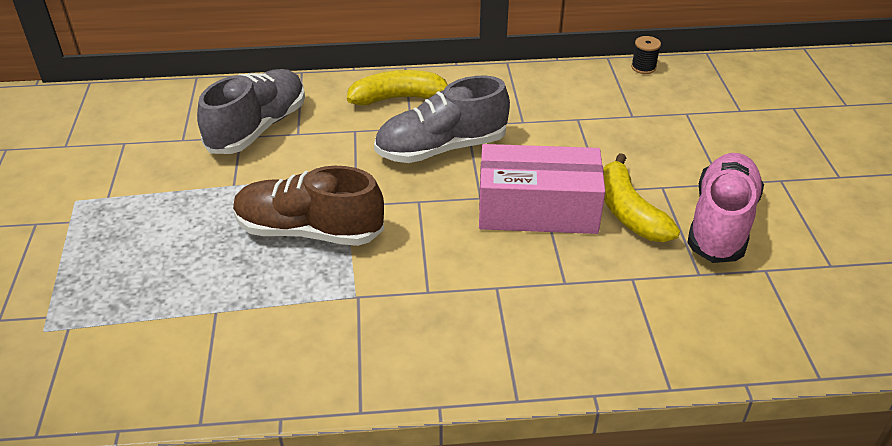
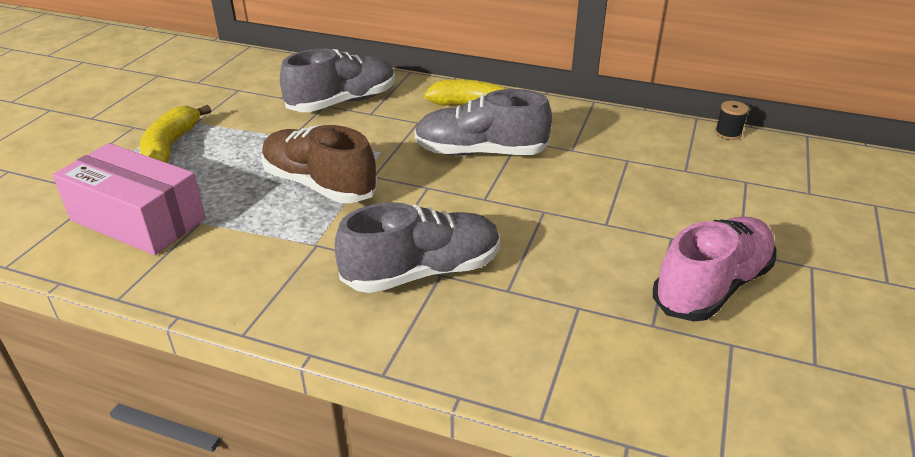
camera: 25 degrees right, 5 degrees down
pink box [479,144,605,234] -> pink box moved to [52,143,206,255]
yellow banana [603,153,680,242] -> yellow banana moved to [139,105,211,163]
none -> grey shoe [335,202,500,293]

